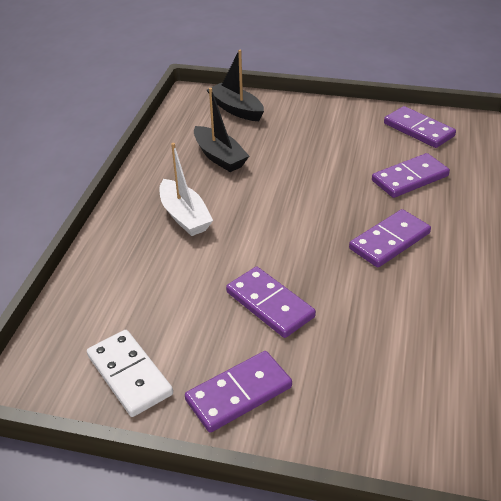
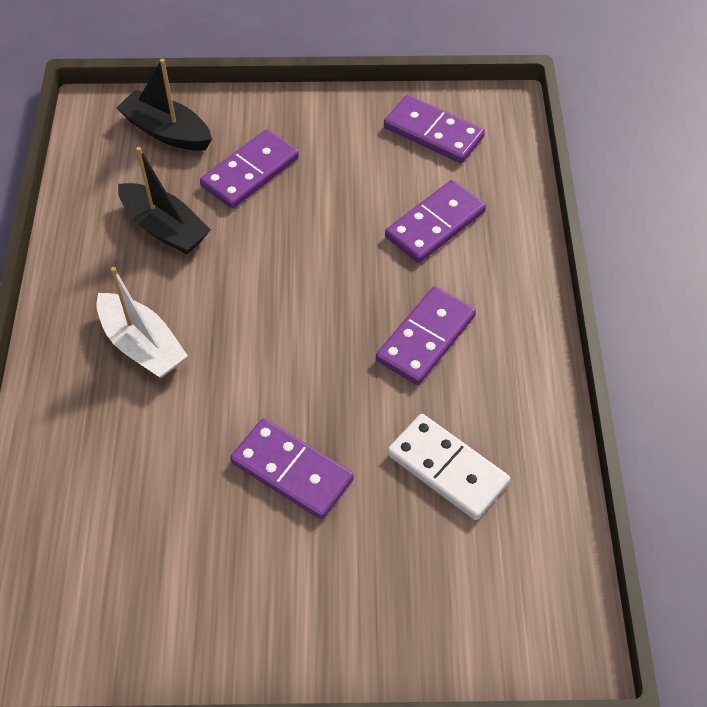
camera: 15 degrees left, 15 degrees up
white domino [87,330,173,417] -> white domino moved to [387,414,510,520]
purple domino [185,351,292,433] -> purple domino moved to [200,129,299,209]

